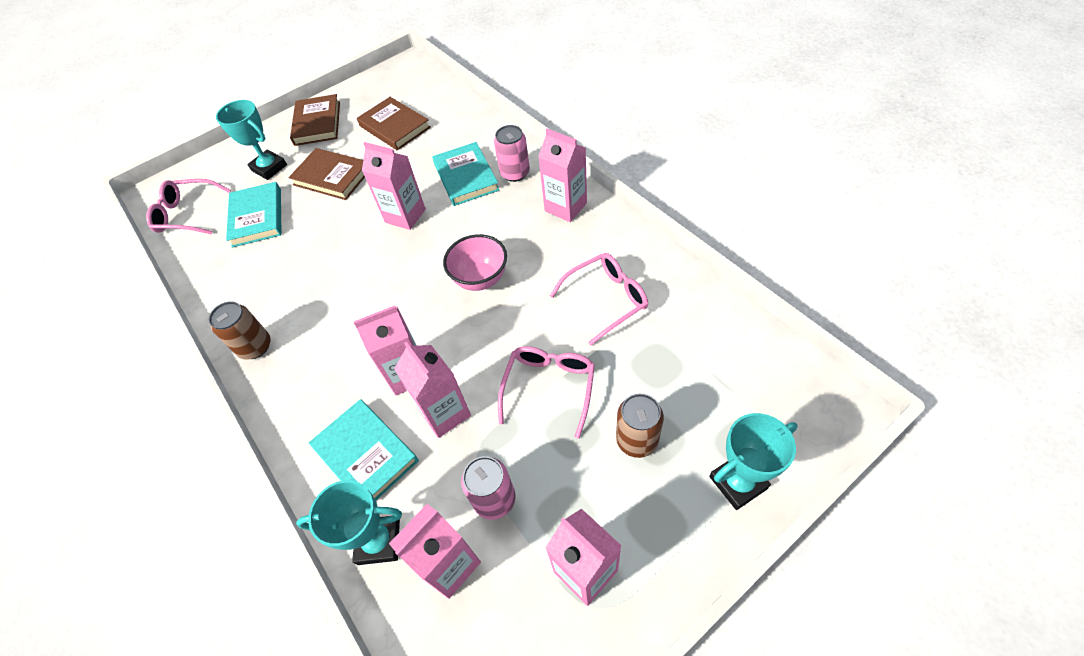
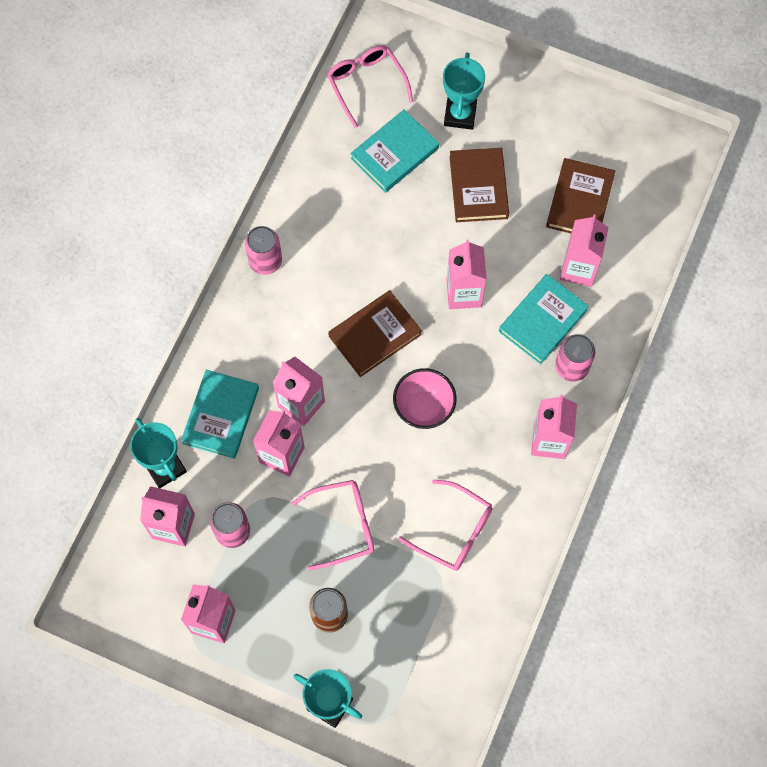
camera: 55 degrees right, 15 degrees up
brown can [208,301,271,360] -> pink can [245,226,282,275]
brown book [290,94,340,146] -> brown book moved to [328,290,422,377]
none -> pink carton [560,214,609,287]

